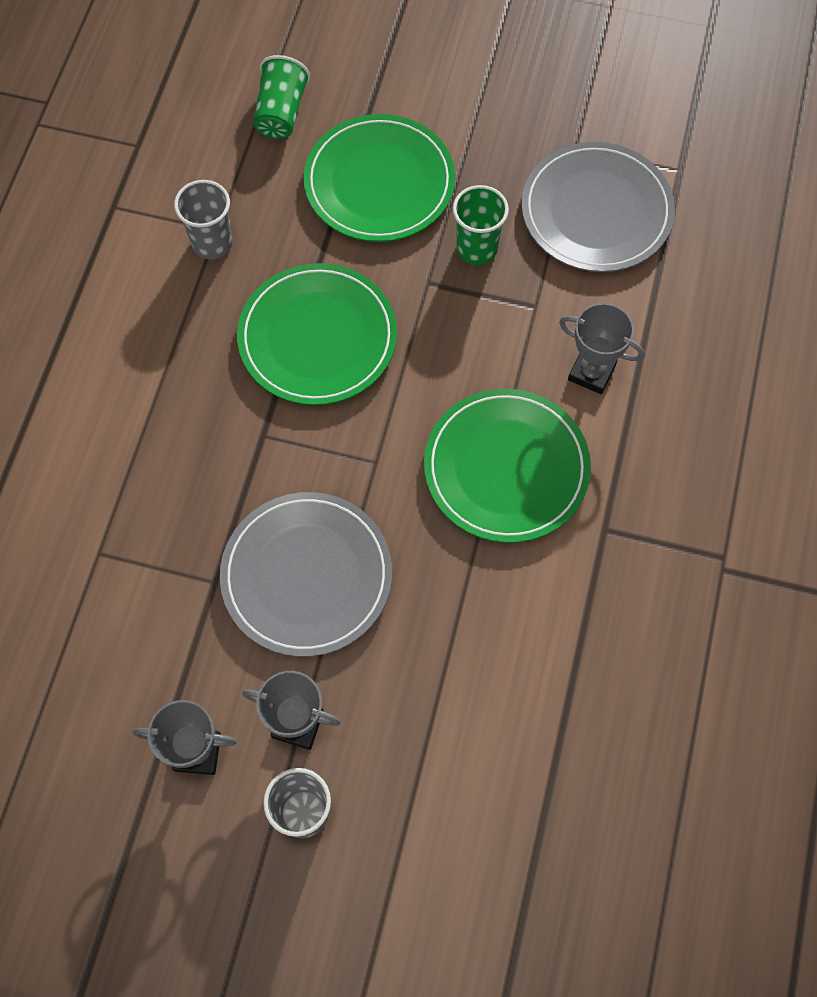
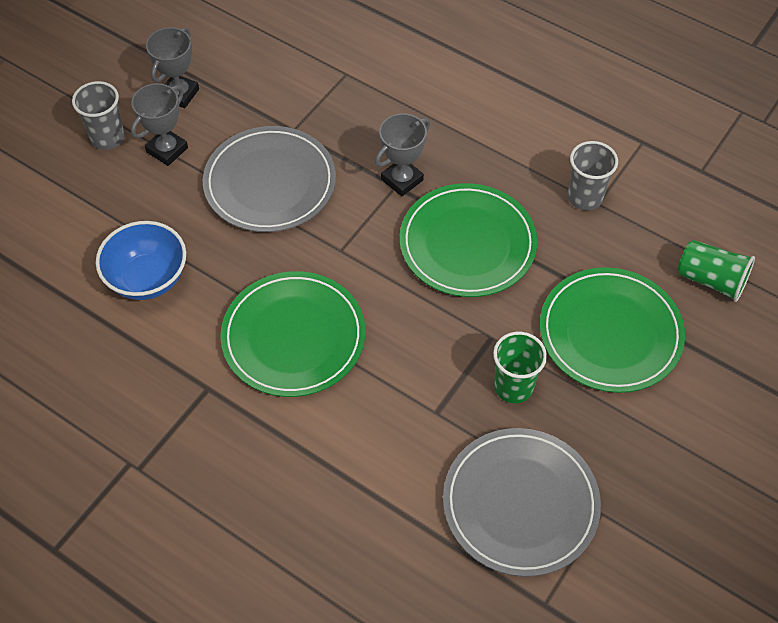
camera: 110 degrees right, 10 degrees down
grey trophy [559,303,645,394] -> grey trophy moved to [375,113,430,196]
none -> blue bowl [96,221,186,300]

